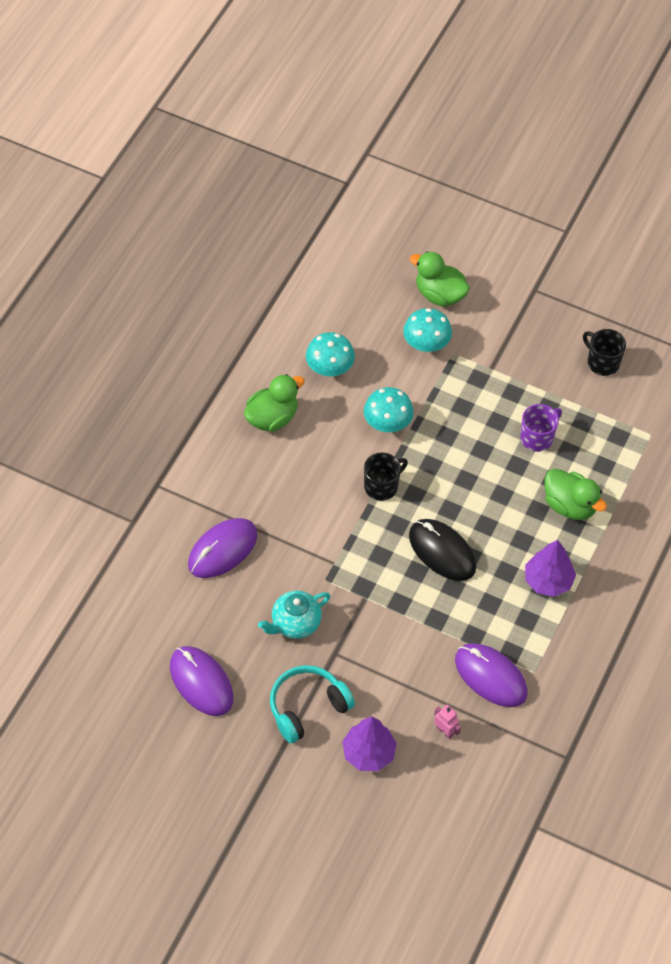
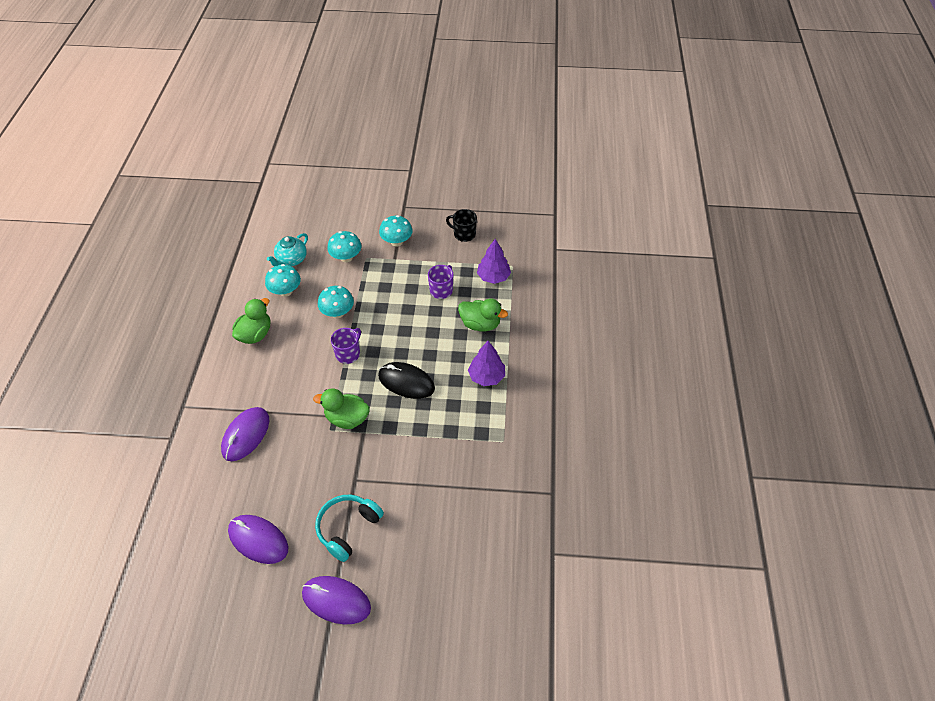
camera: 20 degrees left, 5 degrees down
turquoise teapot [258,591,330,639] -> turquoise teapot moved to [267,233,308,266]
purple tree [342,717,397,771] -> purple tree moved to [477,239,511,284]
black mug [364,453,408,501] -> purple mug [331,328,361,364]
green duck [410,251,470,306] -> green duck moved to [313,388,370,429]
pink robot [434,705,461,739] -> none
purple mouse [455,643,528,707] -> purple mouse moved to [302,576,371,624]
none -> turquoise mushroom [379,215,412,247]

